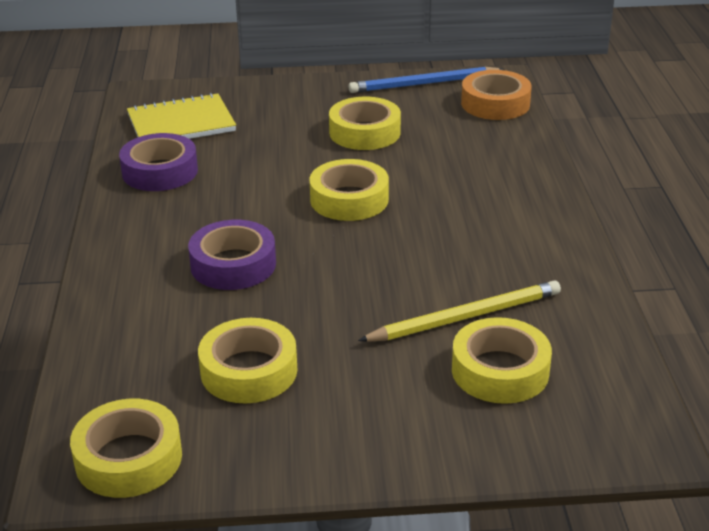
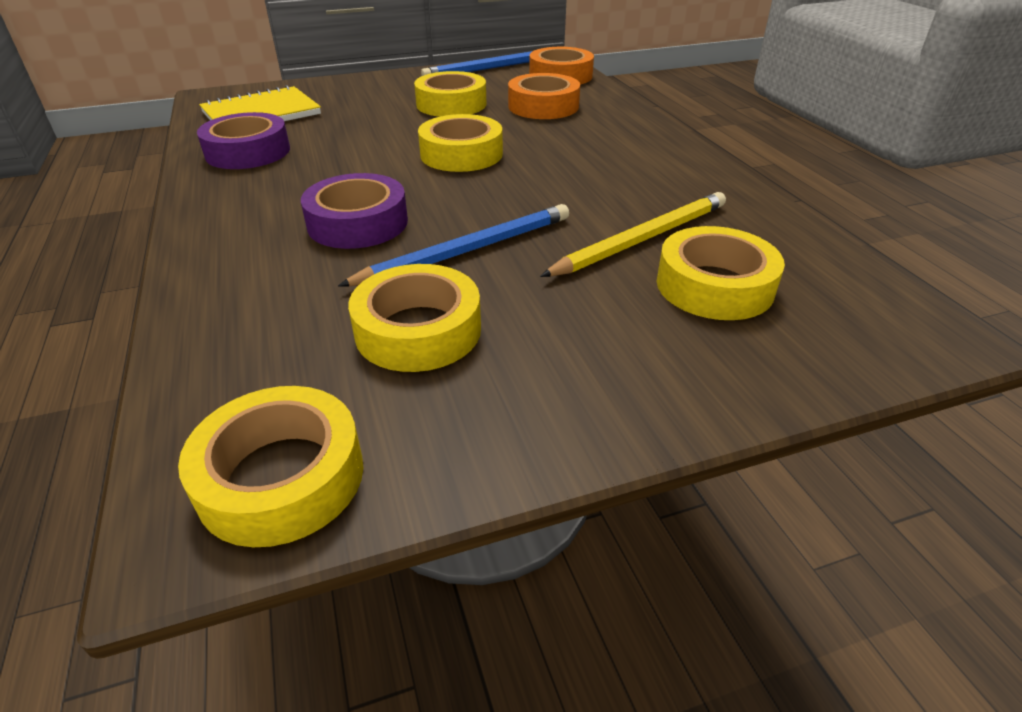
camera: 15 degrees left, 5 degrees up
none -> blue pencil [338,204,569,286]
none -> orange tape [508,73,580,119]

